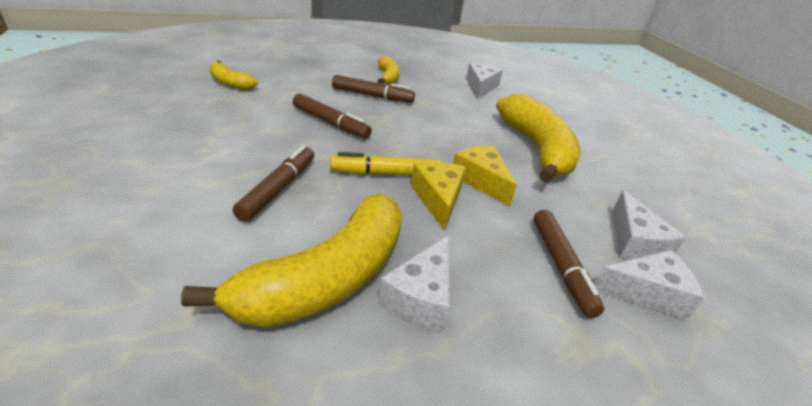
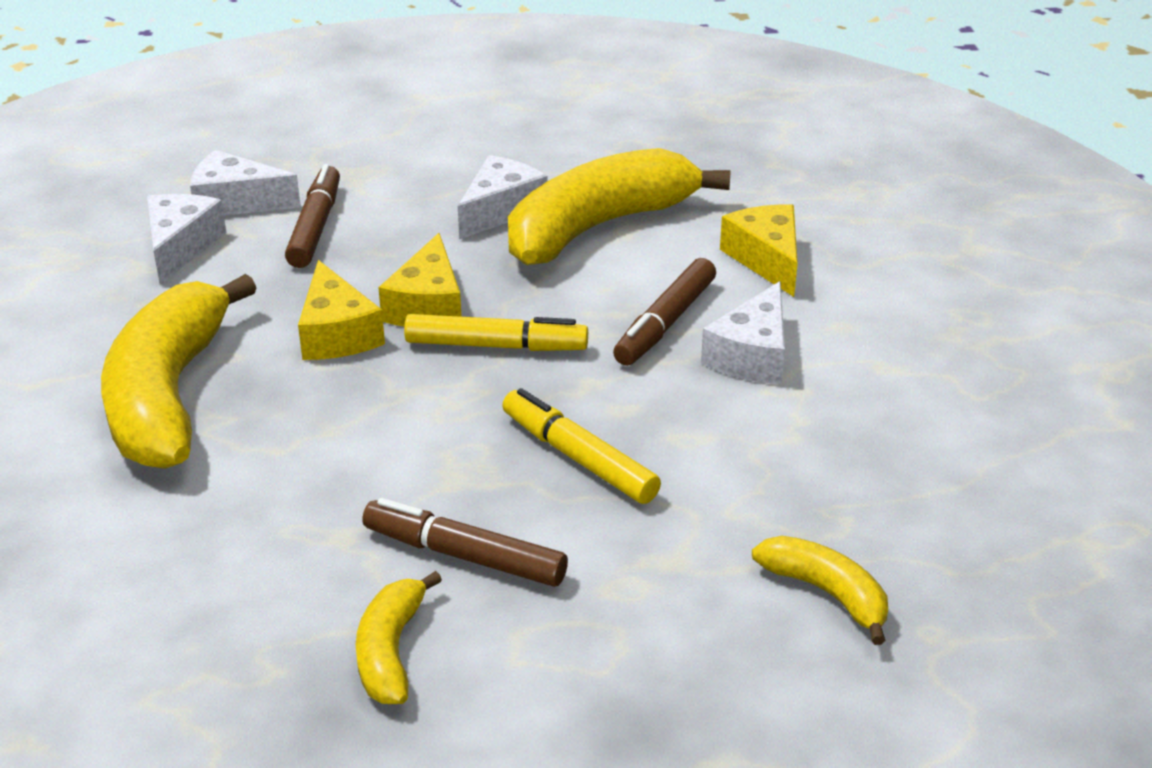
camera: 165 degrees left, 0 degrees up
brown marker [293,94,372,139] -> yellow marker [502,388,661,504]
white cheese [466,63,503,99] -> white cheese moved to [701,281,785,384]
none -> yellow cheese [720,205,798,297]

